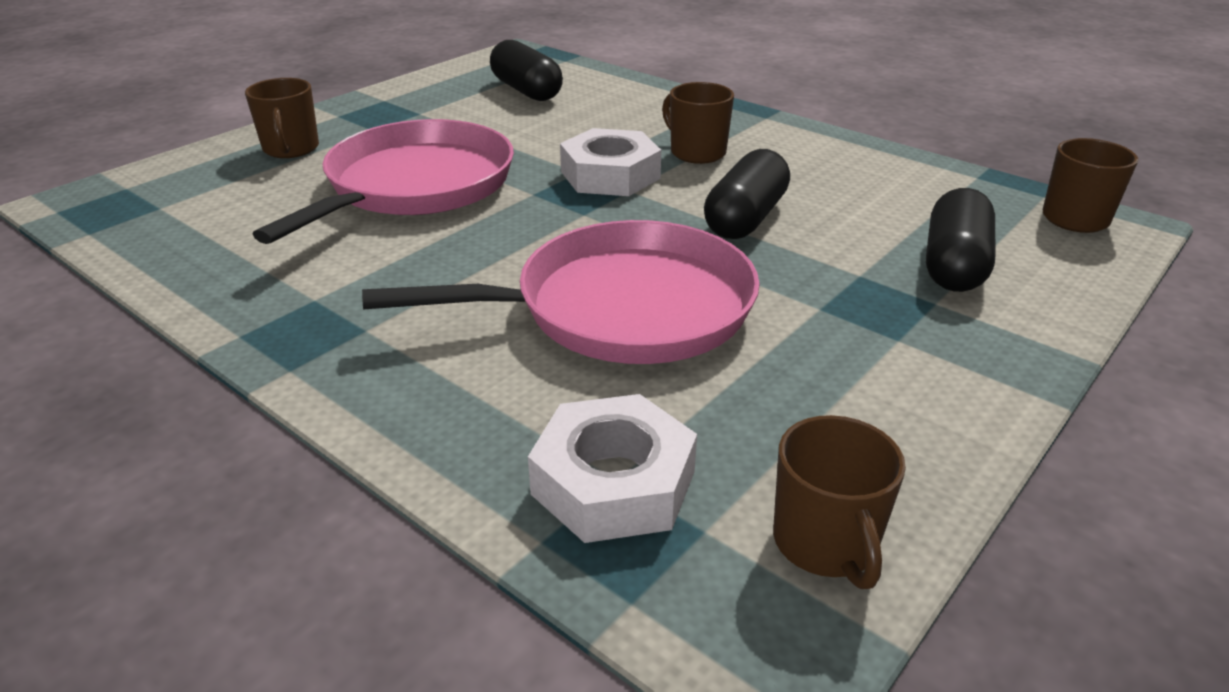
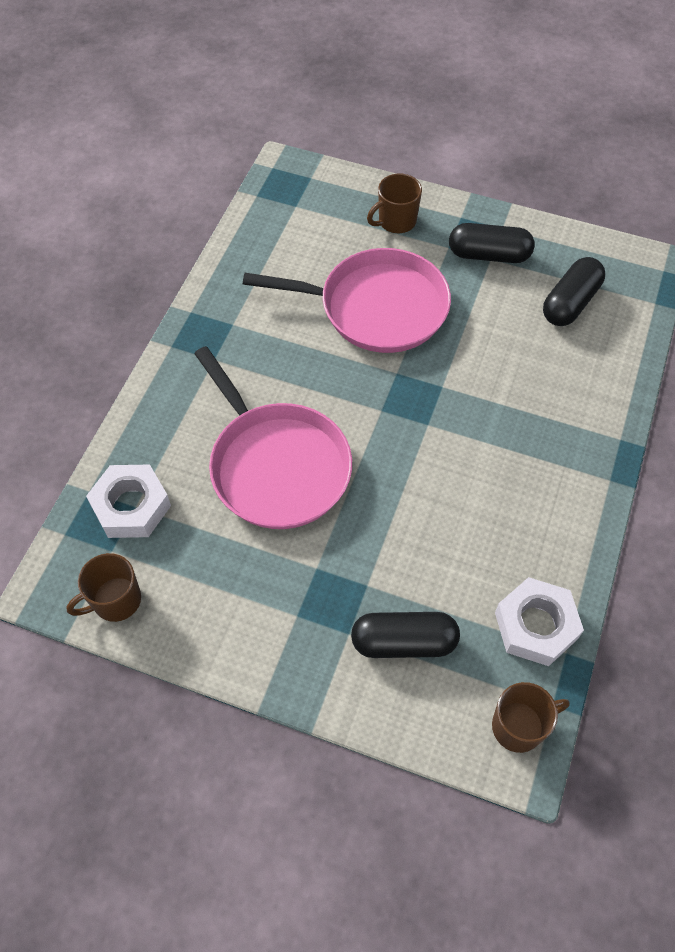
camera: 70 degrees right, 25 degrees up
white nut [560,128,661,196] -> white nut moved to [495,577,584,666]
brown mug [662,82,734,164] -> none
black capsule [704,149,790,239] -> black capsule moved to [449,223,535,263]

